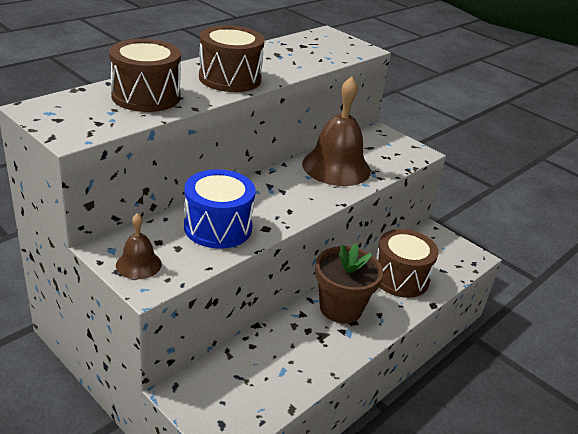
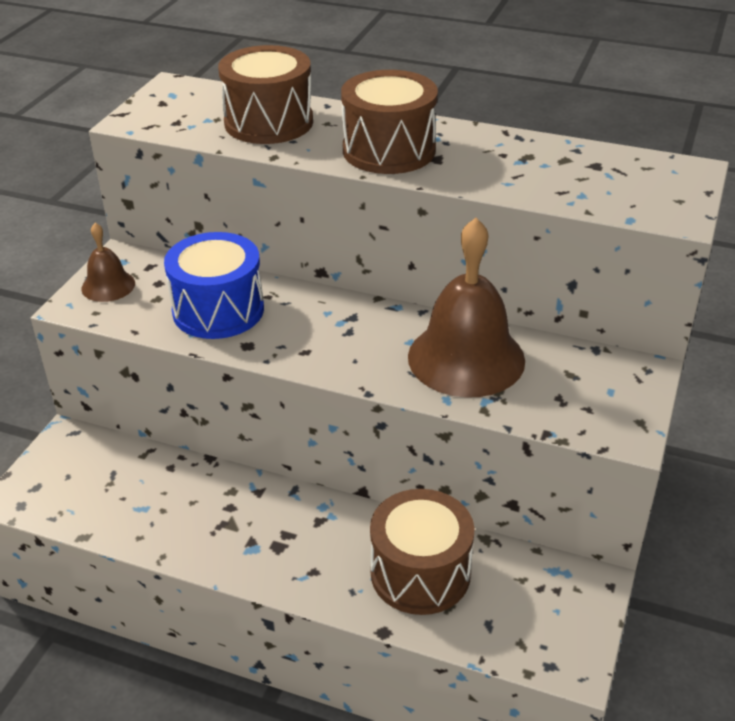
camera: 70 degrees right, 5 degrees up
brown flower pot [315,243,383,323] -> none

